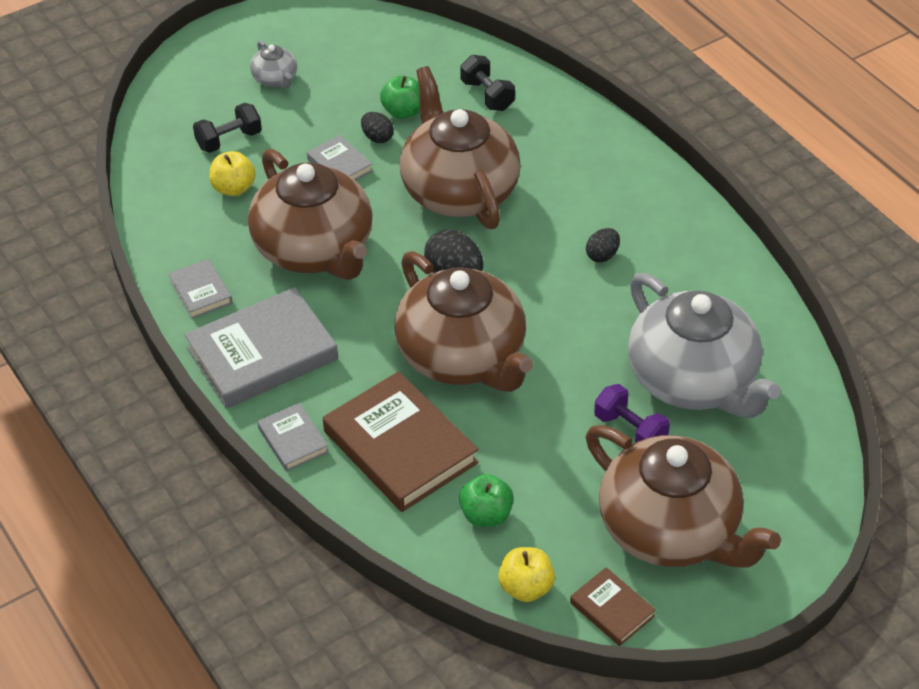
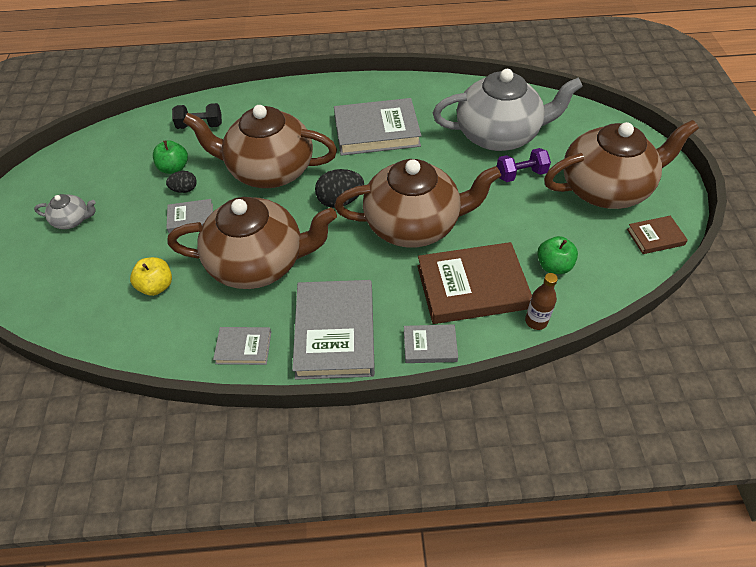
camera: 60 degrees left, 5 degrees up
black dumbbell [193,103,262,153] -> none
yellow apple [498,547,555,602] -> none
black egg [586,228,620,263] -> grey book [334,98,422,156]
none -> brown bottle [525,273,558,330]

